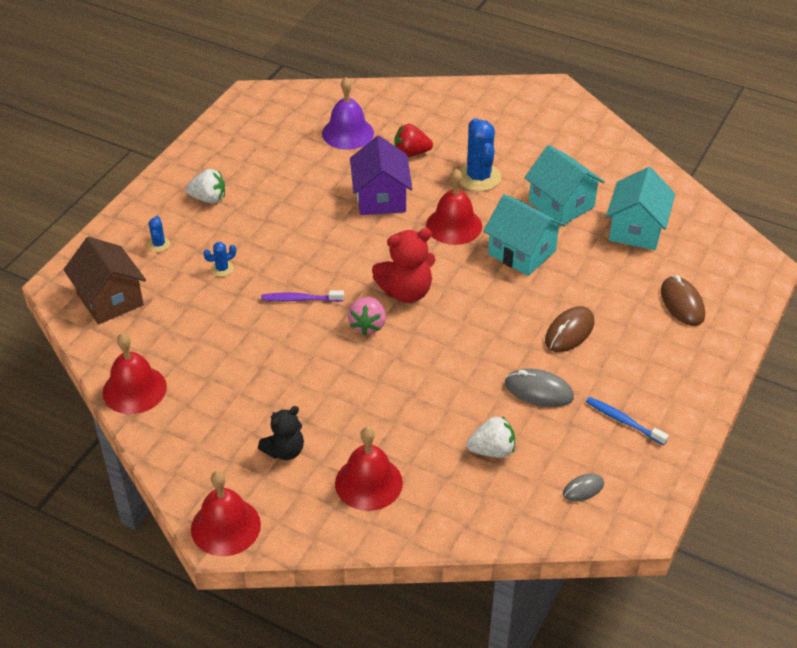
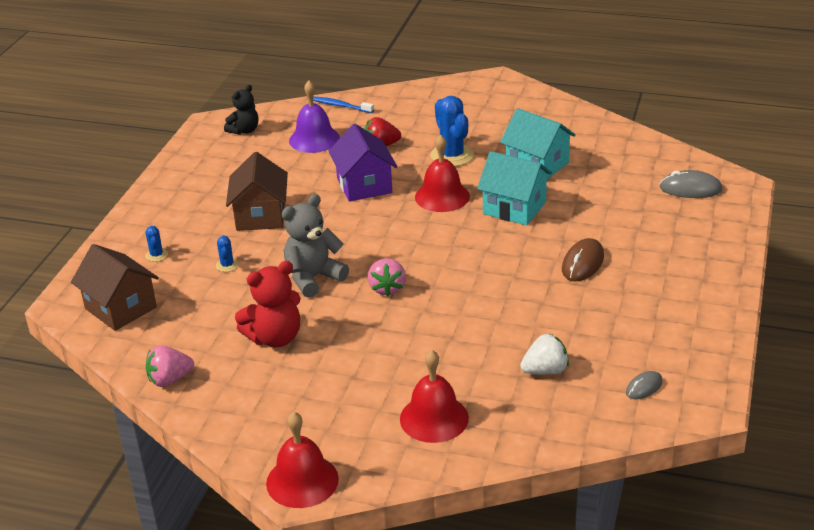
camera: 10 degrees left, 10 degrees down
red bell [103,333,167,414] -> pink strawberry [146,345,194,387]
white strawberry [185,169,225,204] -> none
blue cactus [204,242,236,277] -> blue cactus turned 60 degrees counterclockwise [216,235,239,272]
black teddy bear [258,406,304,460] -> black teddy bear moved to [224,85,258,135]
purple toothbrush [261,290,344,302] -> grey teddy bear [282,194,349,298]
red teddy bear [372,228,435,303] -> red teddy bear moved to [235,261,301,348]
grey mouse [505,369,574,407] -> grey mouse moved to [660,170,723,198]
blue toothbrush [586,397,669,445] -> blue toothbrush moved to [313,96,374,113]
turquoise house [606,167,675,250] -> none
brown mouse [661,275,705,326] -> none
none -> brown house [226,152,288,231]

